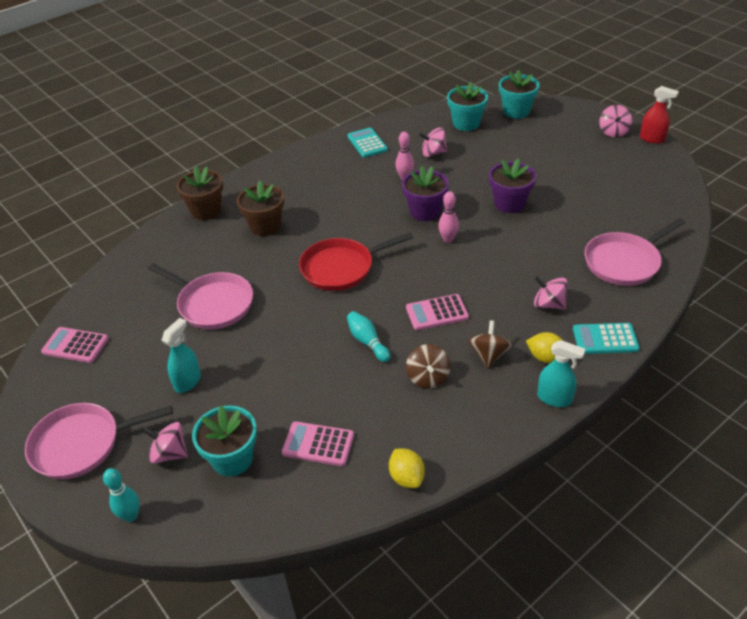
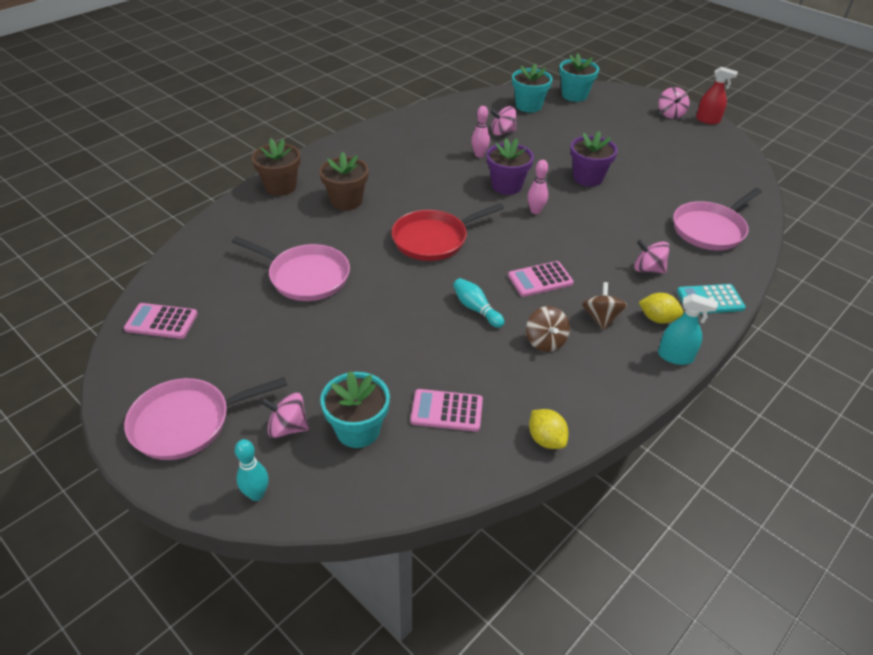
camera: 10 degrees left, 0 degrees up
turquoise spray bottle [161,318,201,393] -> none
turquoise calculator [347,128,388,158] -> none

